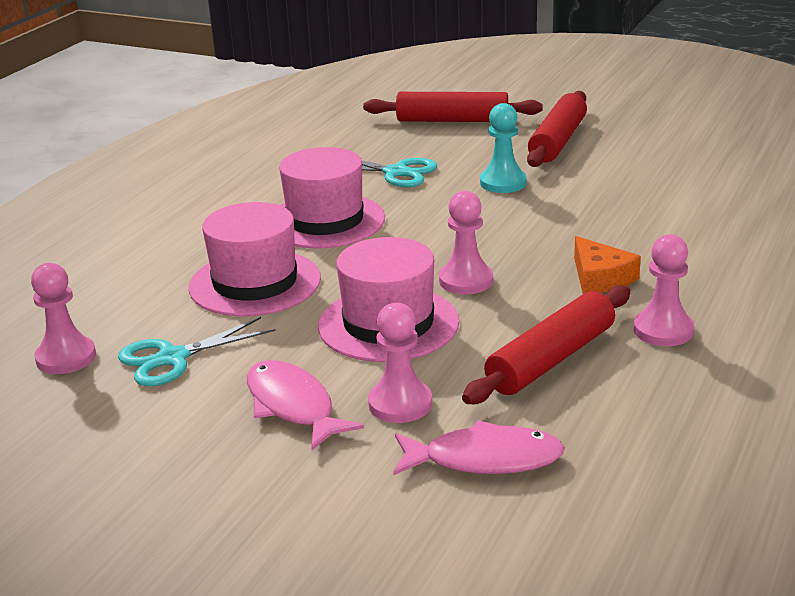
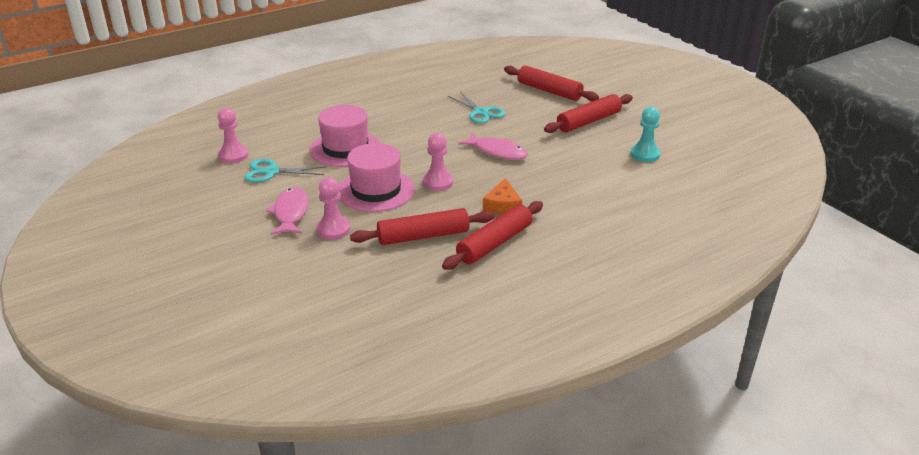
camera: 30 degrees right, 5 degrees up
pink hat [279,147,385,248] -> none
pink fish [393,420,565,475] -> pink fish moved to [458,132,528,160]
turquoise pawn [480,103,527,193] -> turquoise pawn moved to [630,107,661,162]
pink pawn [634,234,694,346] -> red rolling pin [442,201,543,270]

